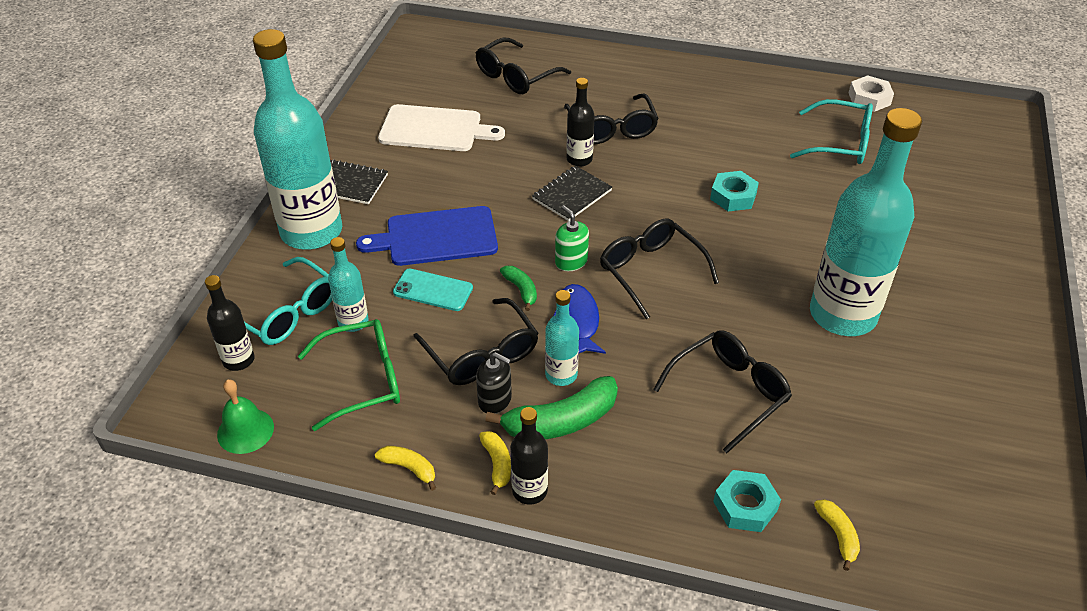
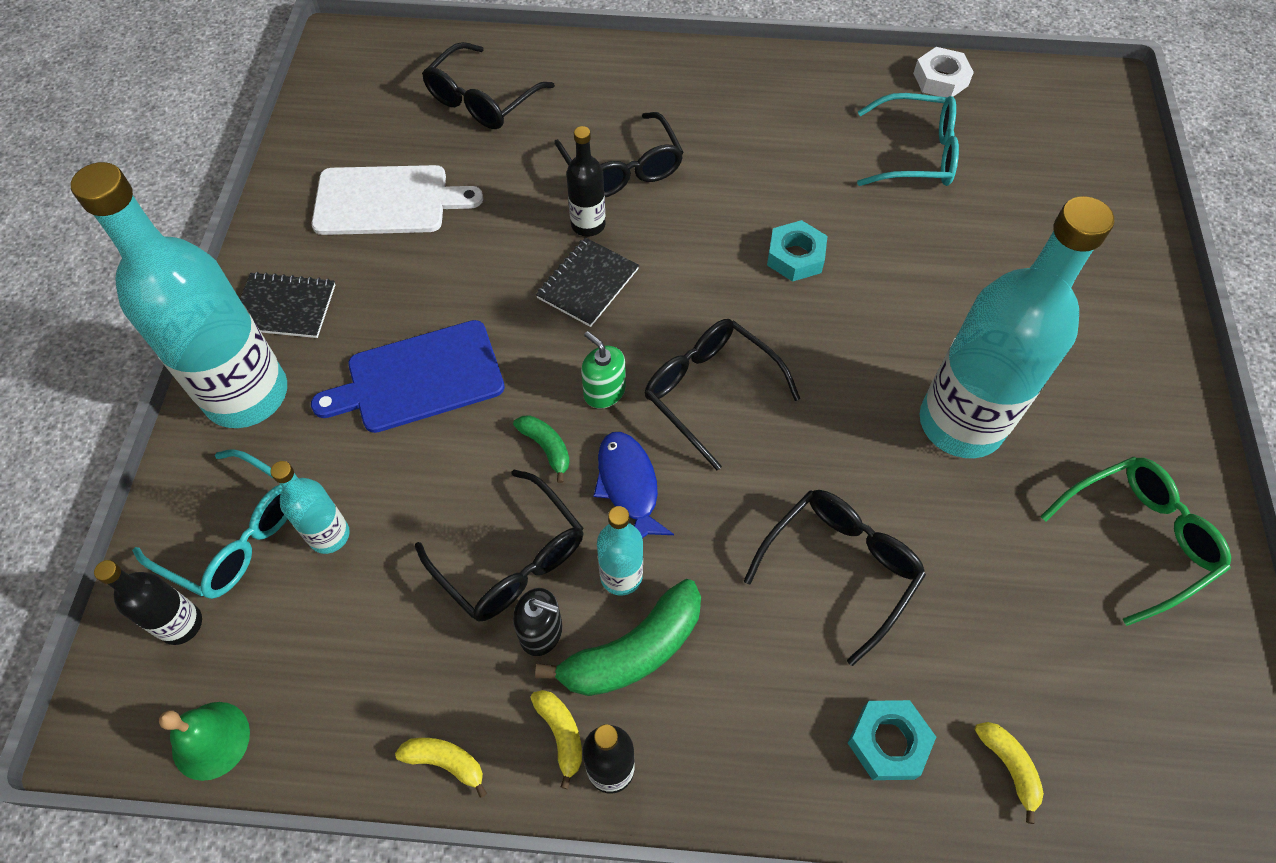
camera: 10 degrees left, 15 degrees up
green glasses [298,319,400,431] -> green glasses moved to [1040,457,1231,626]
turquoise phone [393,269,473,311] -> none

